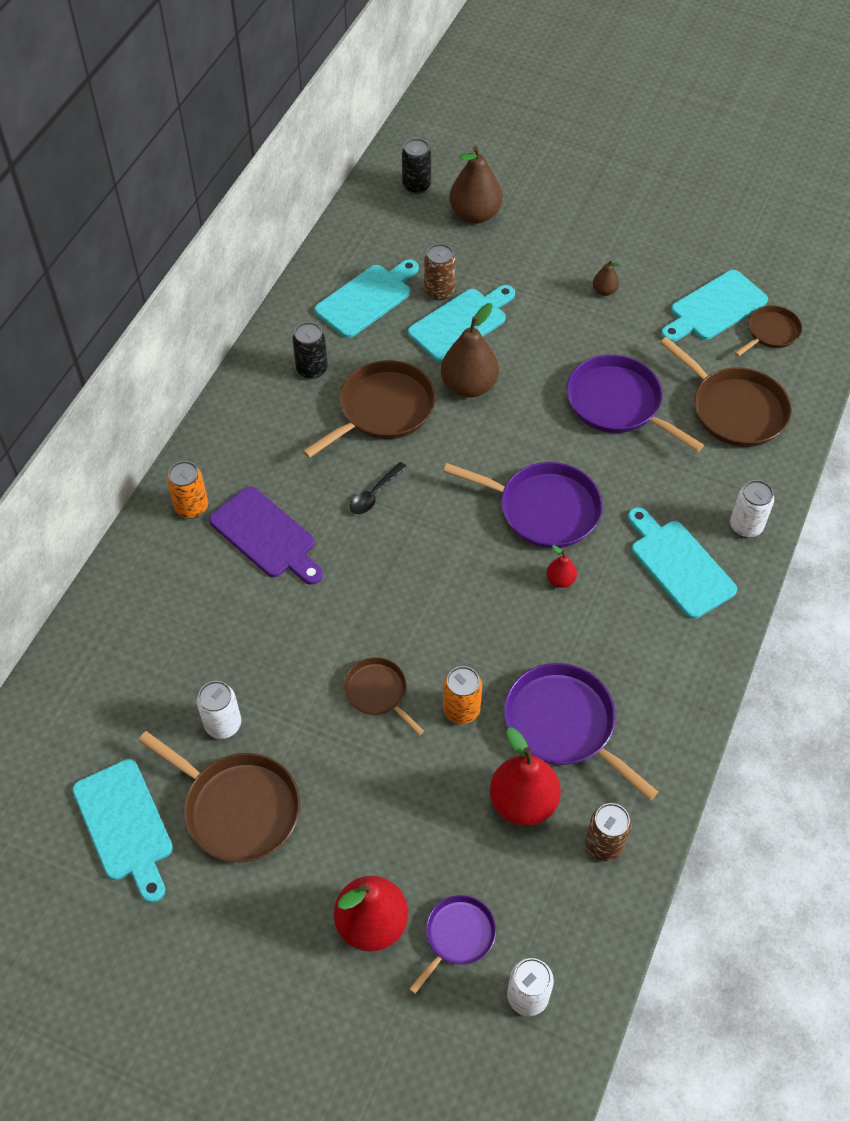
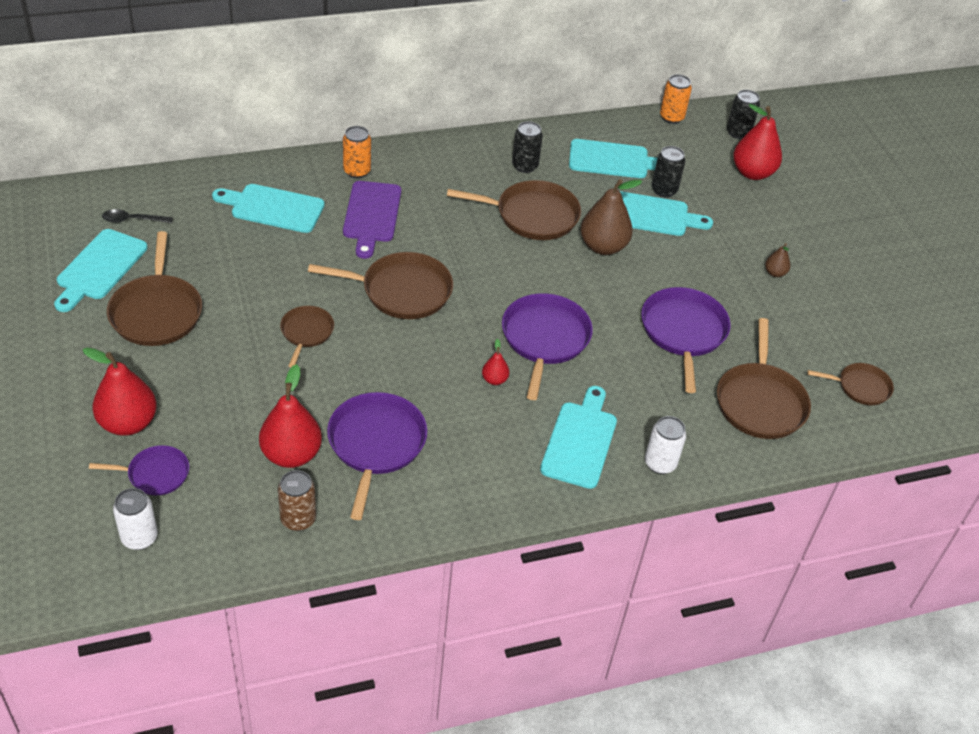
camera: 45 degrees right, 10 degrees down
white can [197,681,241,739] -> none
black spoon [350,462,407,514] -> black spoon moved to [102,209,173,223]
brown can [424,244,456,300] -> black can [652,146,685,198]
purple pan [443,462,603,548] -> purple pan turned 150 degrees counterclockwise [502,293,593,400]
orange can [443,666,482,724] -> orange can moved to [660,74,692,124]
brown pear [449,146,503,224] -> red pear [733,104,782,180]
turquoise cutting board [661,270,768,342] -> turquoise cutting board moved to [212,184,325,233]
none -> brown pan [308,252,453,319]

